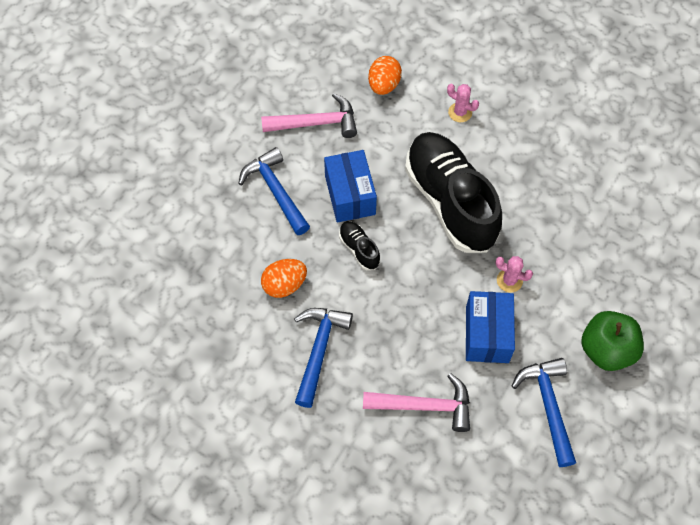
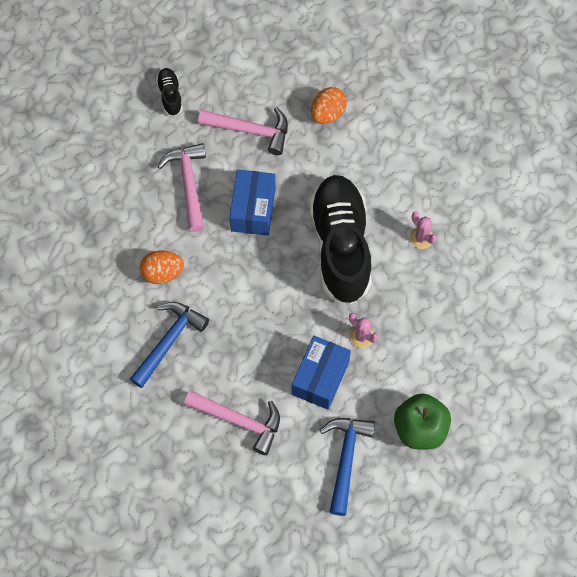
camera: 20 degrees right, 5 degrees up
blue hammer [238,147,310,235] -> pink hammer [157,143,206,232]
black shoe [339,221,380,270] -> black shoe moved to [156,68,183,116]
pink cactus [447,84,479,122] -> pink cactus moved to [410,211,437,249]

